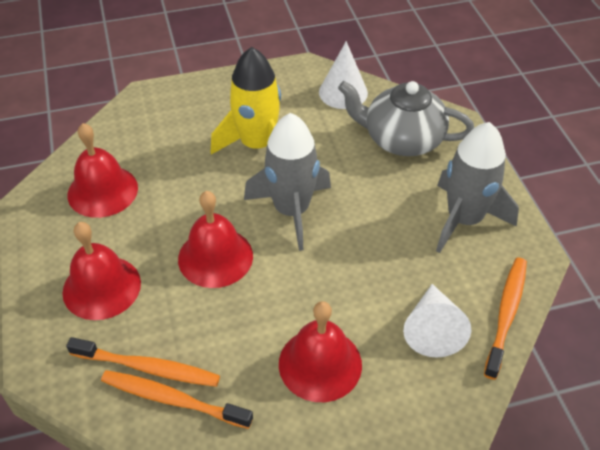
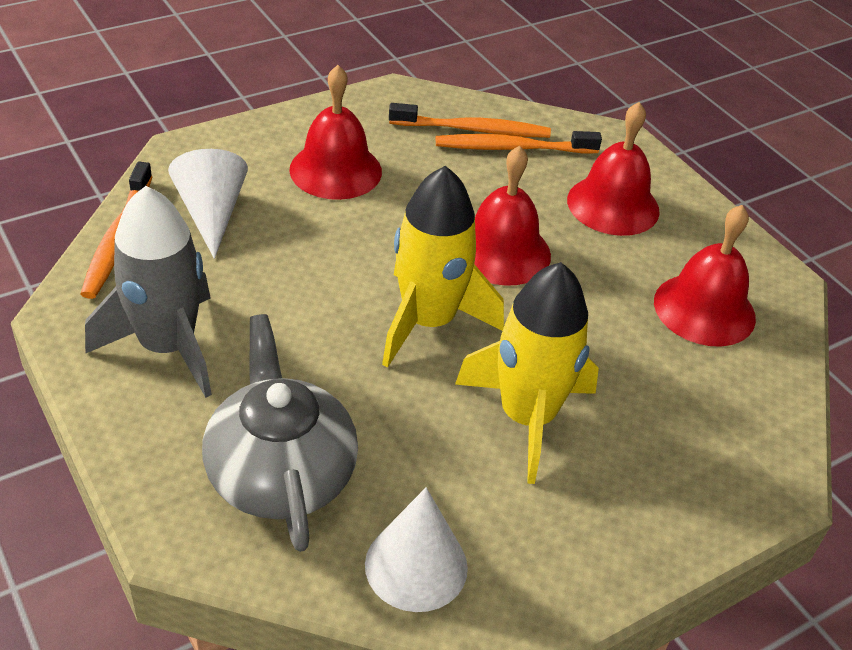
camera: 160 degrees right, 5 degrees down
grey rocket [244,113,331,251] -> yellow rocket [382,166,504,368]
grey teapot [338,81,474,156] -> grey teapot turned 105 degrees counterclockwise [202,314,358,552]

